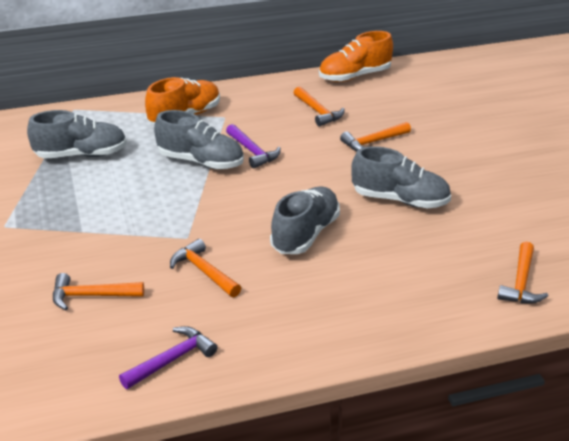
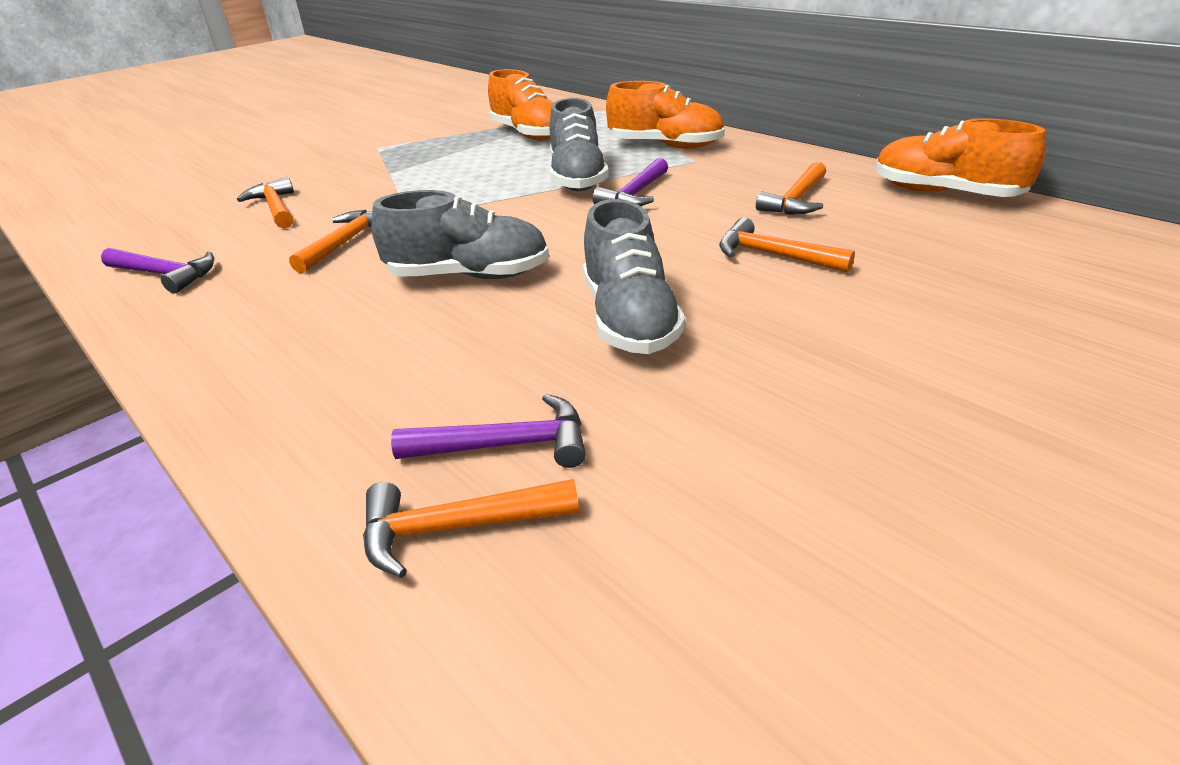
camera: 65 degrees right, 0 degrees up
grey shoe [27,110,127,159] -> orange shoe [488,69,553,140]
none -> purple hammer [391,394,586,468]

